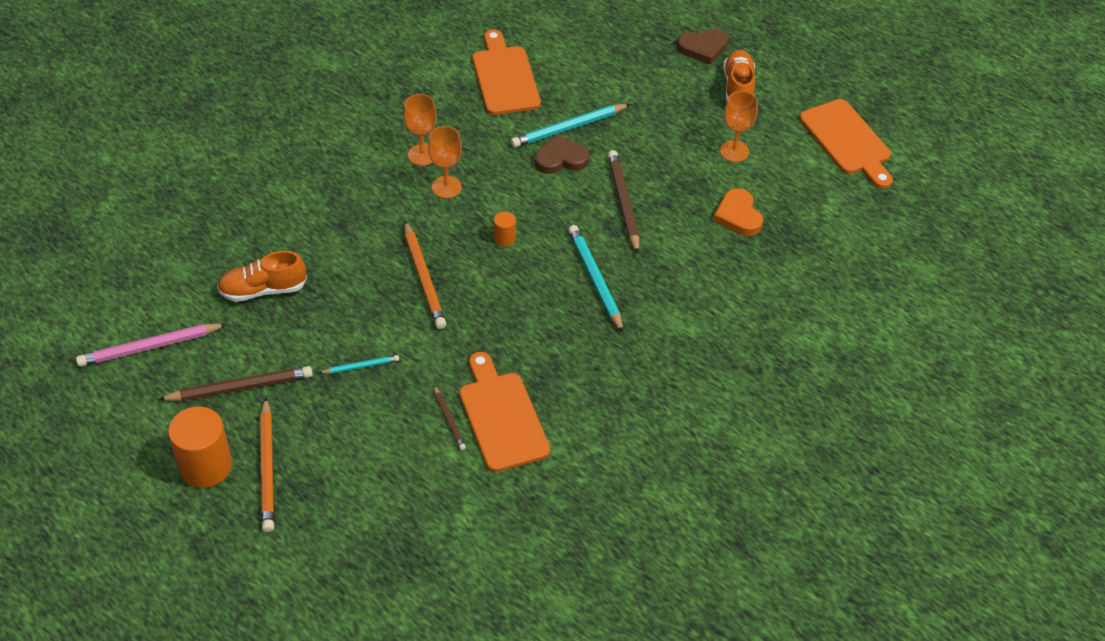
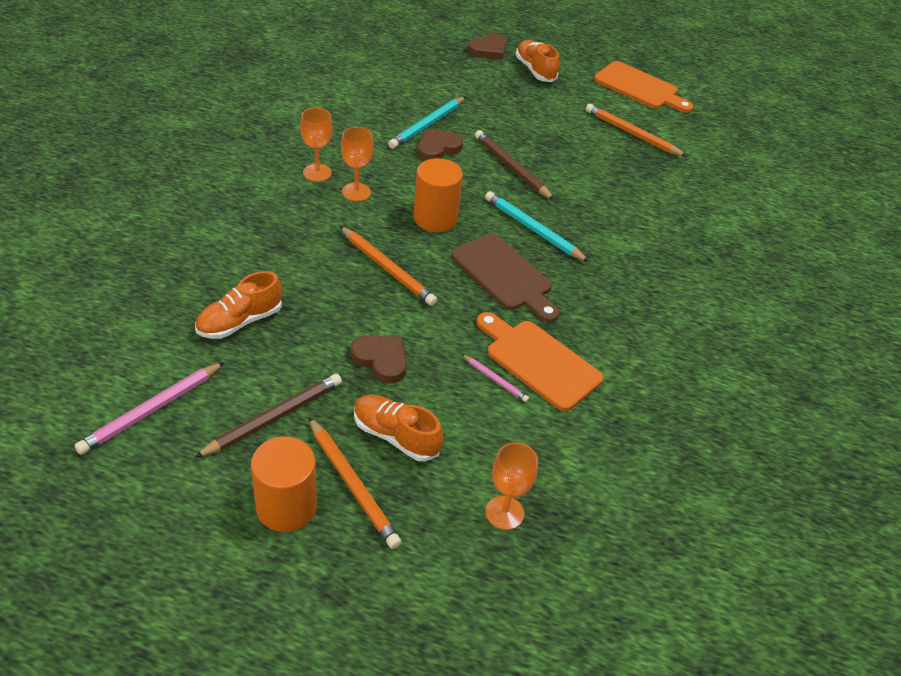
camera: 30 degrees left, 5 degrees down
turquoise pencil [319,355,399,374] -> brown heart [350,335,407,384]
brown pencil [434,386,466,450] -> pink pencil [462,354,529,402]
orange cutting board [472,29,541,115] -> none
orange cylinder [494,211,516,247] -> orange cylinder [413,158,463,232], size x2.12
orange heart [713,188,763,236] -> none
orange goblet [720,91,758,162] -> orange goblet moved to [486,442,538,530]
none -> orange shoe [354,394,443,461]
none -> brown cutting board [451,233,560,322]
none -> orange pencil [586,104,687,157]

